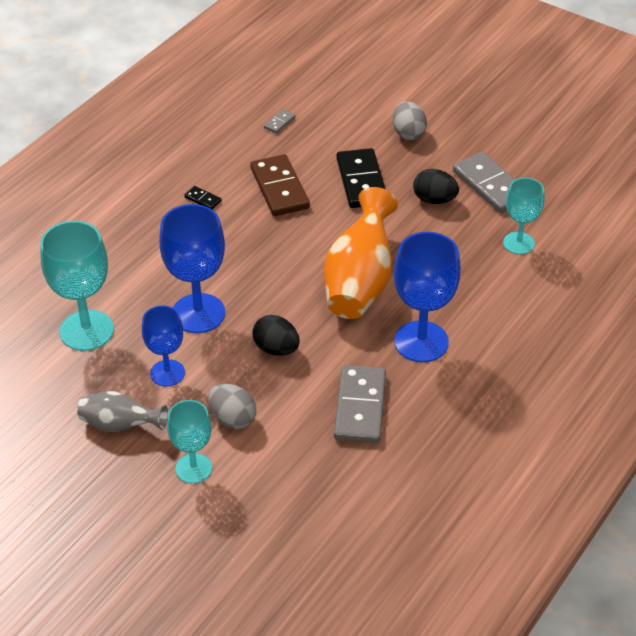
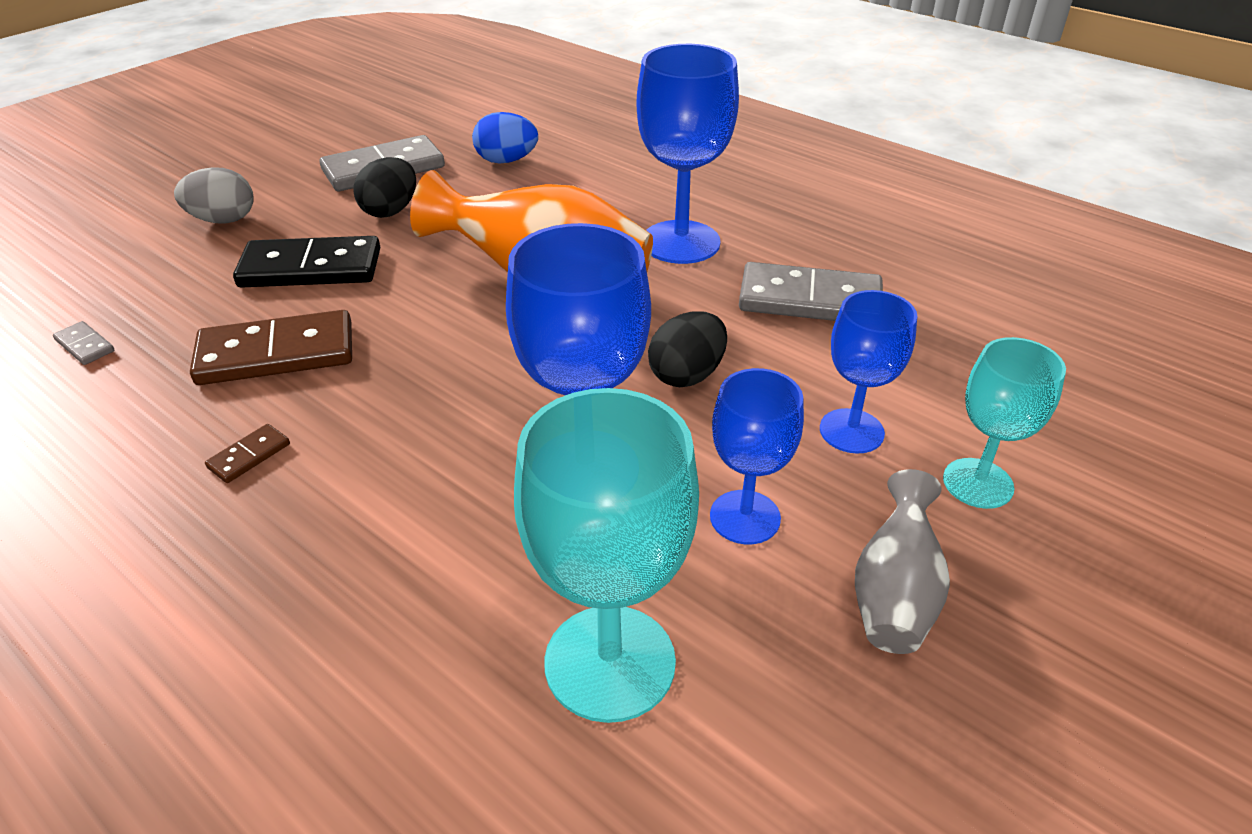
camera: 85 degrees left, 5 degrees down
black domino [184,186,221,209] -> brown domino [205,424,290,483]
grey egg [208,383,256,429] -> blue goblet [820,290,917,454]
turquoise goblet [503,178,544,254] -> blue egg [472,112,538,164]

